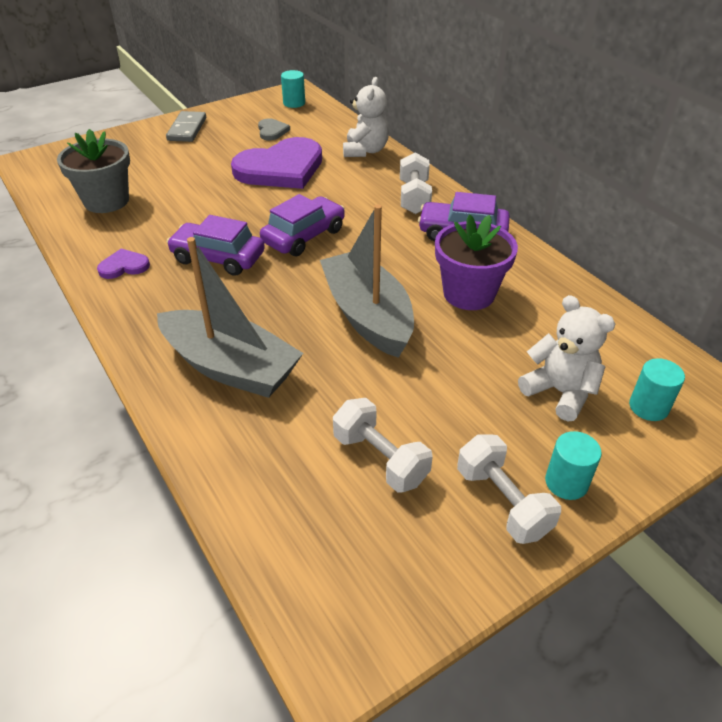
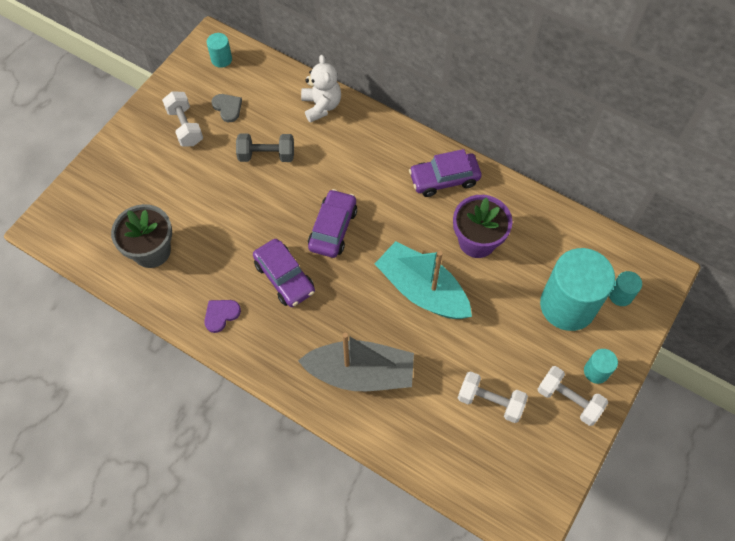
camera: 25 degrees left, 20 degrees up
grey domino [166,111,206,142] -> none
purple car [167,215,265,276] -> purple car turned 120 degrees counterclockwise [253,239,315,307]
purple heart [231,137,322,189] -> grey dumbbell [236,133,294,162]
grey boat [320,204,414,358] -> turquoise boat [375,241,472,319]
white dumbbell [400,152,432,214] -> white dumbbell moved to [162,91,203,146]
white teddy bear [518,295,615,421] -> turquoise cylinder [540,248,615,331]

